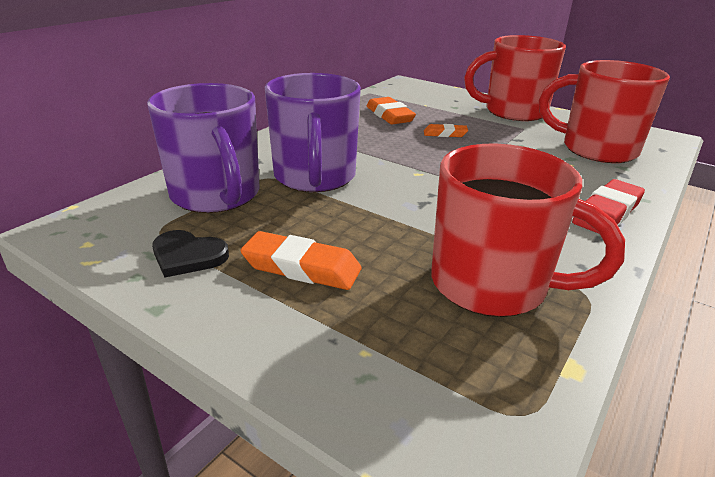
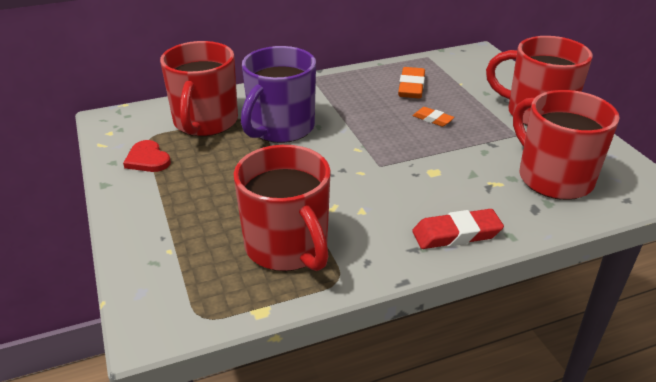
camera: 35 degrees right, 5 degrees up
purple mug [147,83,259,213] -> red mug [160,41,238,136]
black heart [152,230,229,278] -> red heart [123,140,171,172]
orange eraser [240,231,361,290] -> none

